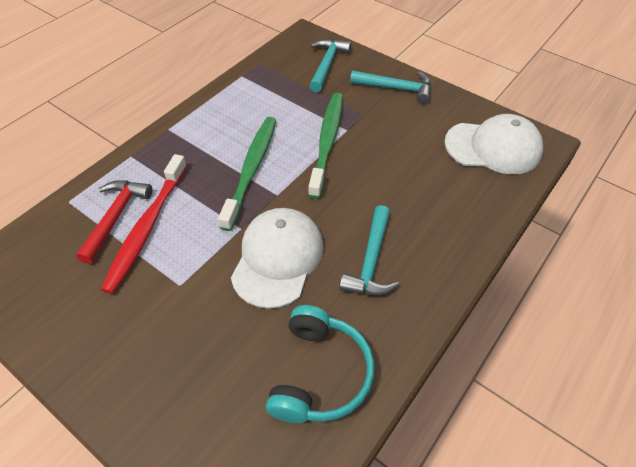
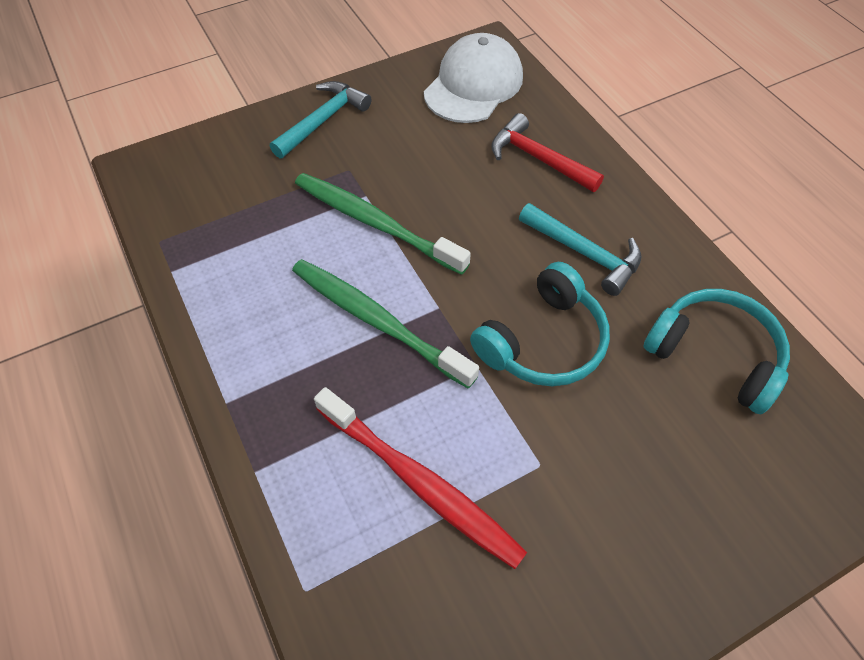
camera: 65 degrees left, 5 degrees up
red hammer [76,180,152,264] -> red hammer moved to [491,113,604,192]
white cap [231,208,324,309] -> turquoise headphones [470,262,610,386]
turquoise hammer [309,39,351,92] -> none

